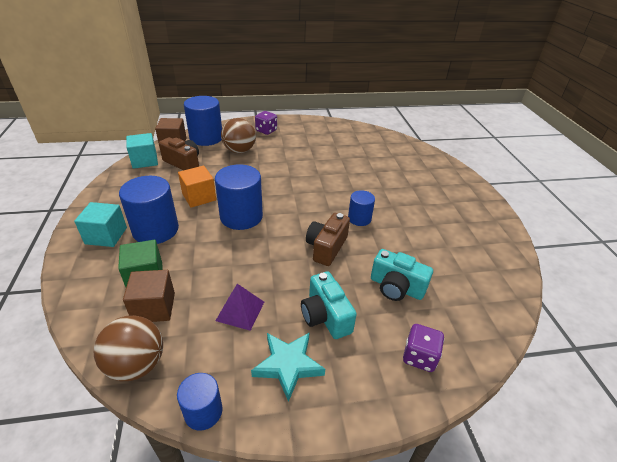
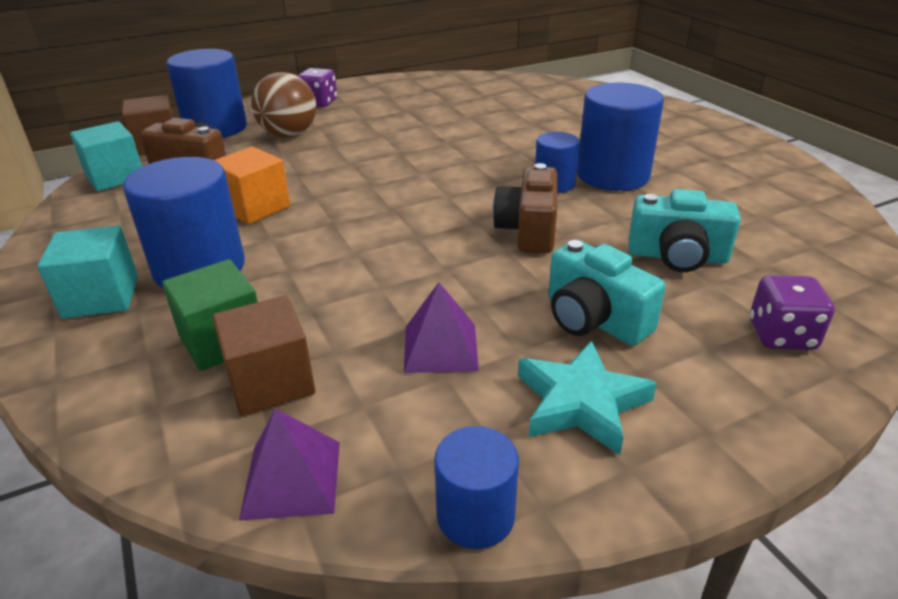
camera: 15 degrees left, 5 degrees down
brown ball [94,315,163,381] -> purple pyramid [239,408,340,521]
blue cylinder [215,164,263,230] -> blue cylinder moved to [577,83,664,191]

